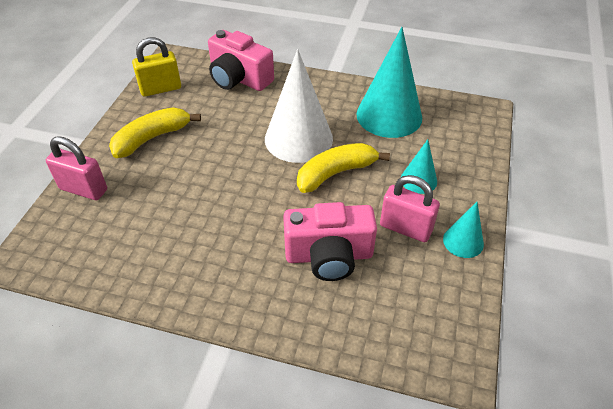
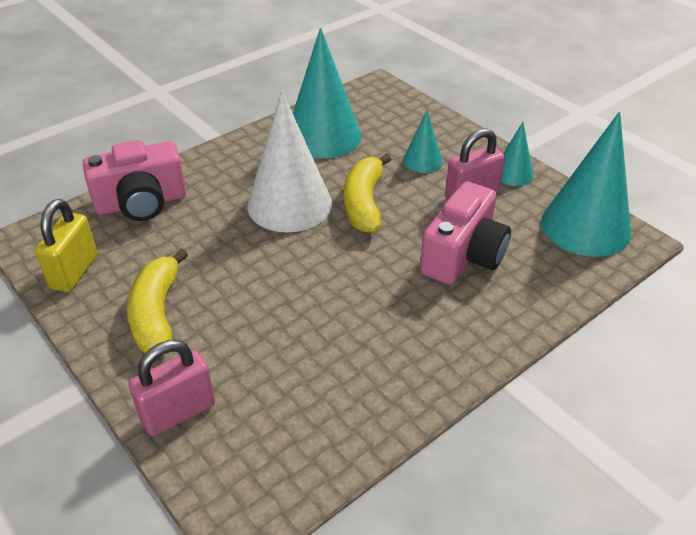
camera: 55 degrees left, 5 degrees down
none -> turquoise cone [541,111,631,257]

